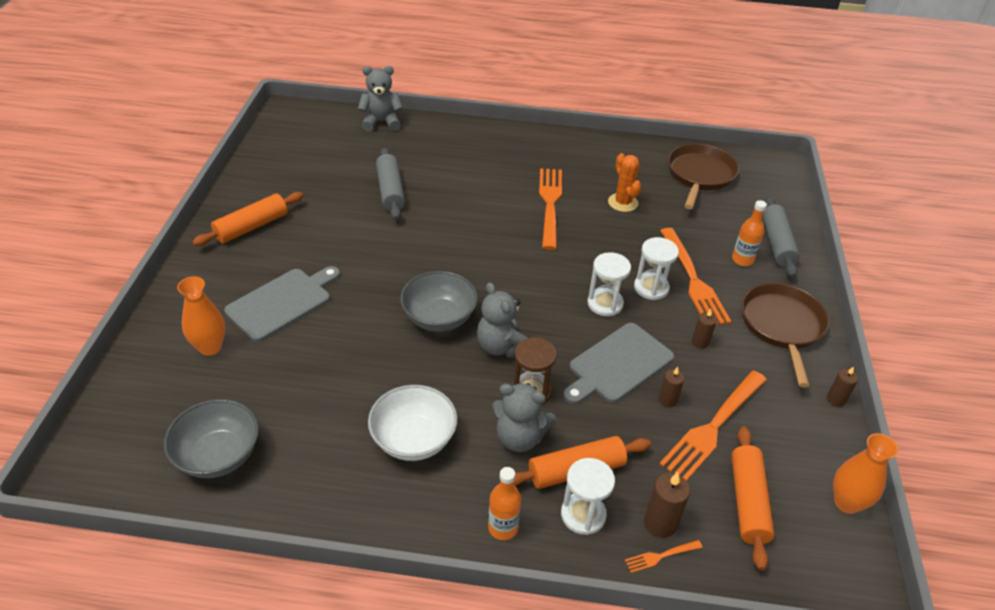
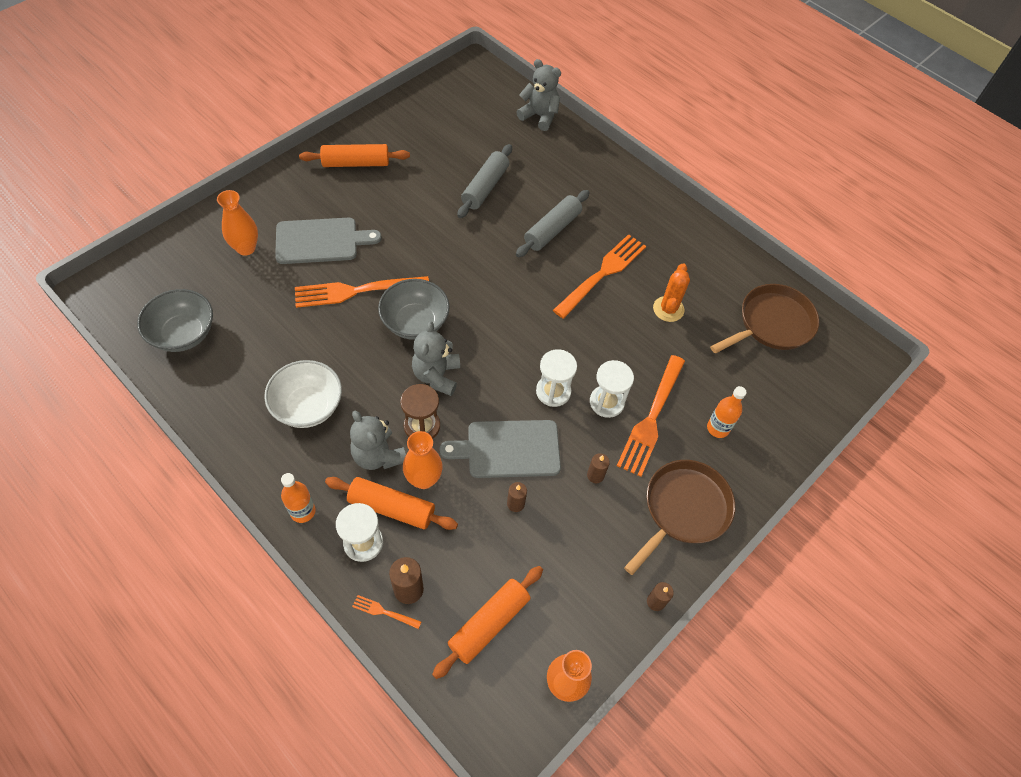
camera: 35 degrees right, 15 degrees up
orange fork [660,370,767,481] -> orange fork moved to [295,276,429,308]
grey rolling pin [762,197,800,278] -> grey rolling pin moved to [516,190,590,257]
none -> orange vase [403,431,443,489]

